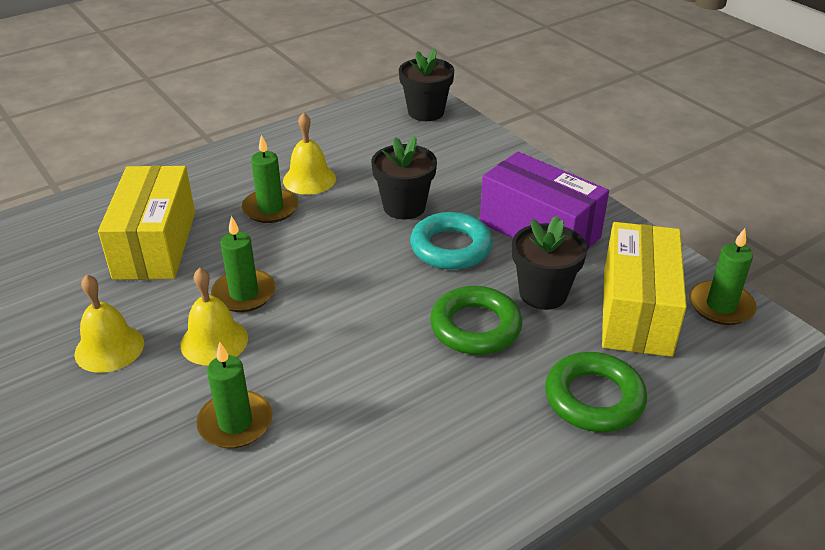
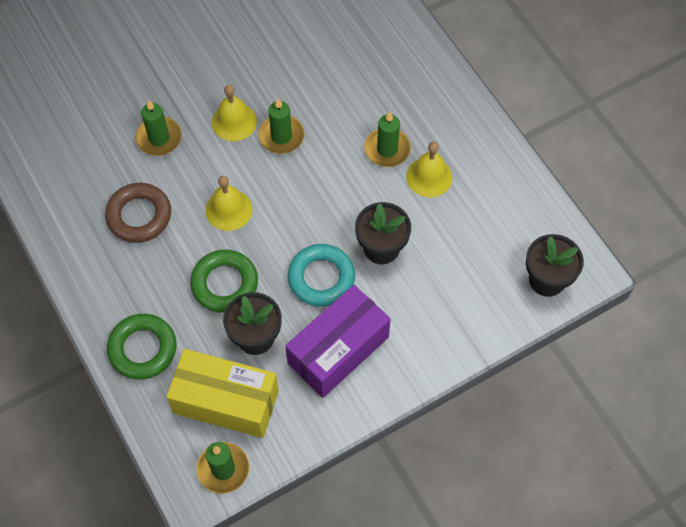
camera: 95 degrees right, 25 degrees up
yellow bell [75,274,144,373] -> yellow bell moved to [205,176,252,231]
yellow box [98,165,195,280] -> none
none -> brown ring [105,183,171,243]

